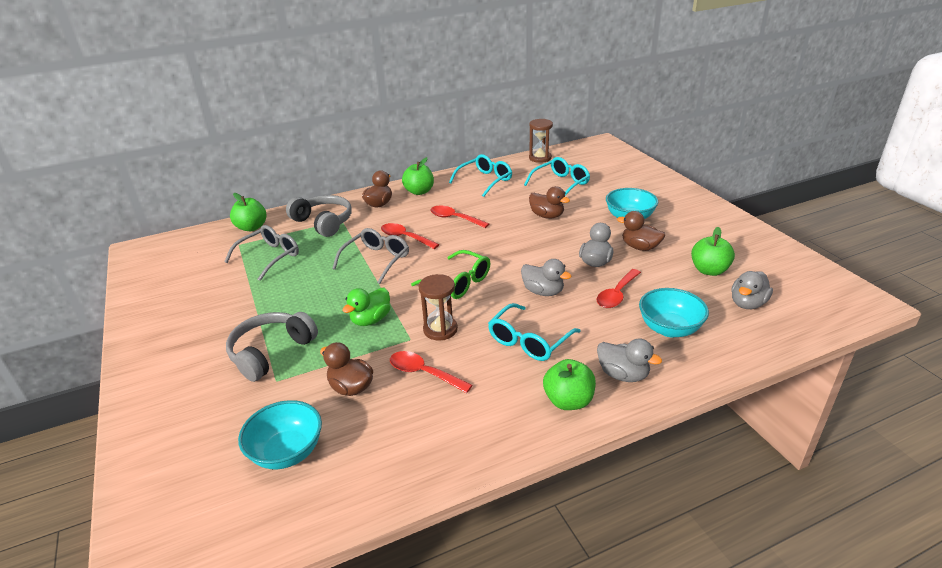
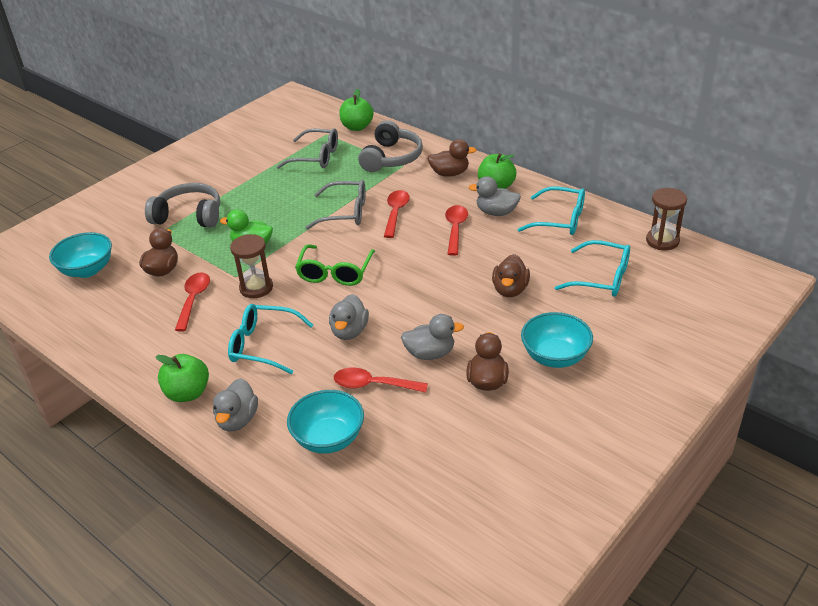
camera: 65 degrees right, 5 degrees up
green apple [691,227,735,276] -> none
grey duck [731,271,773,309] -> grey duck moved to [469,176,521,216]

